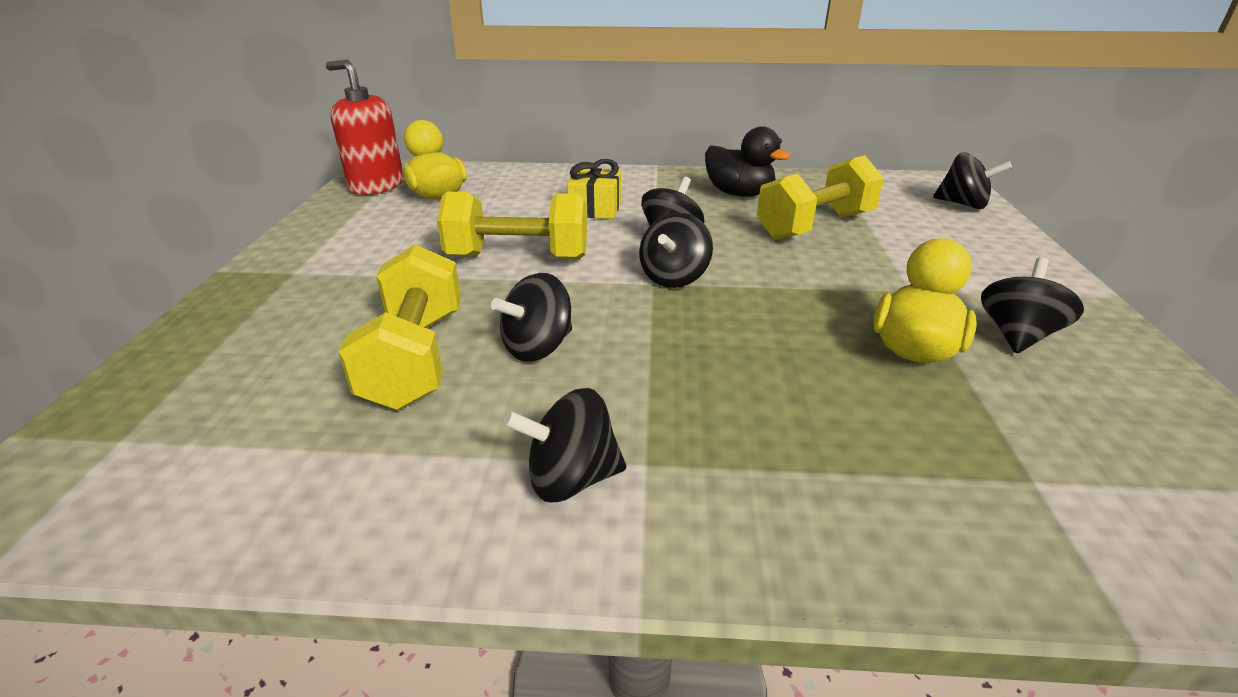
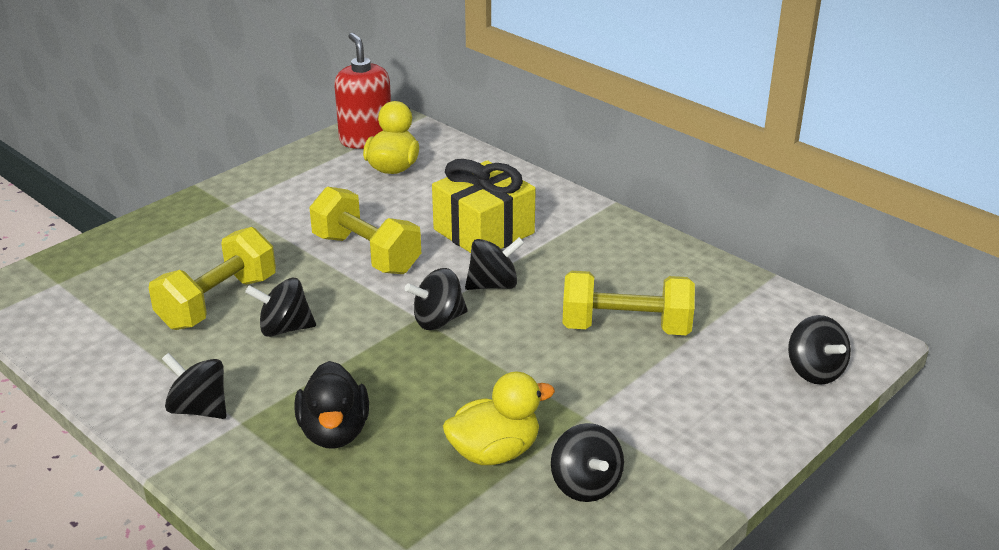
camera: 40 degrees right, 0 degrees up
yellow gift [567,159,621,219] -> yellow gift [432,159,536,253], size x1.67
black duck [705,126,791,197] -> black duck moved to [294,361,369,449]
black spinning top [981,257,1084,353] -> black spinning top turned 90 degrees clockwise [551,423,624,502]

